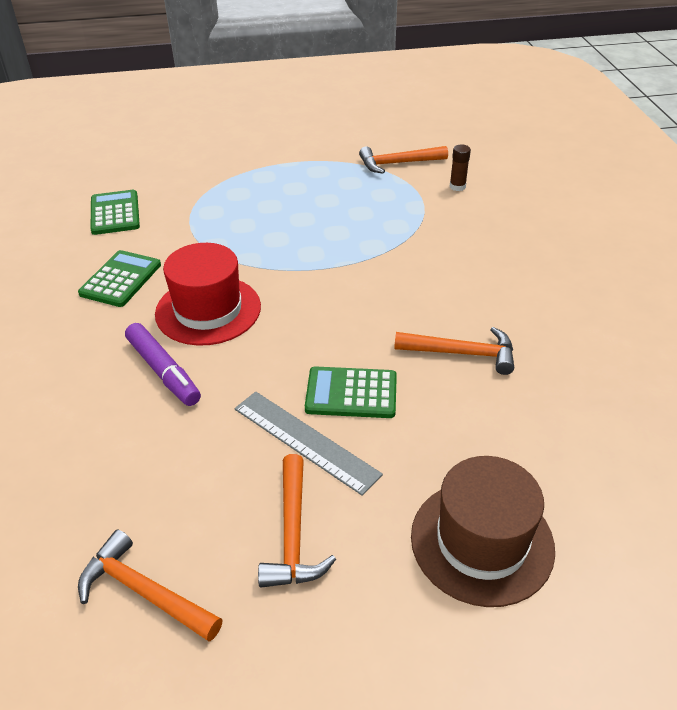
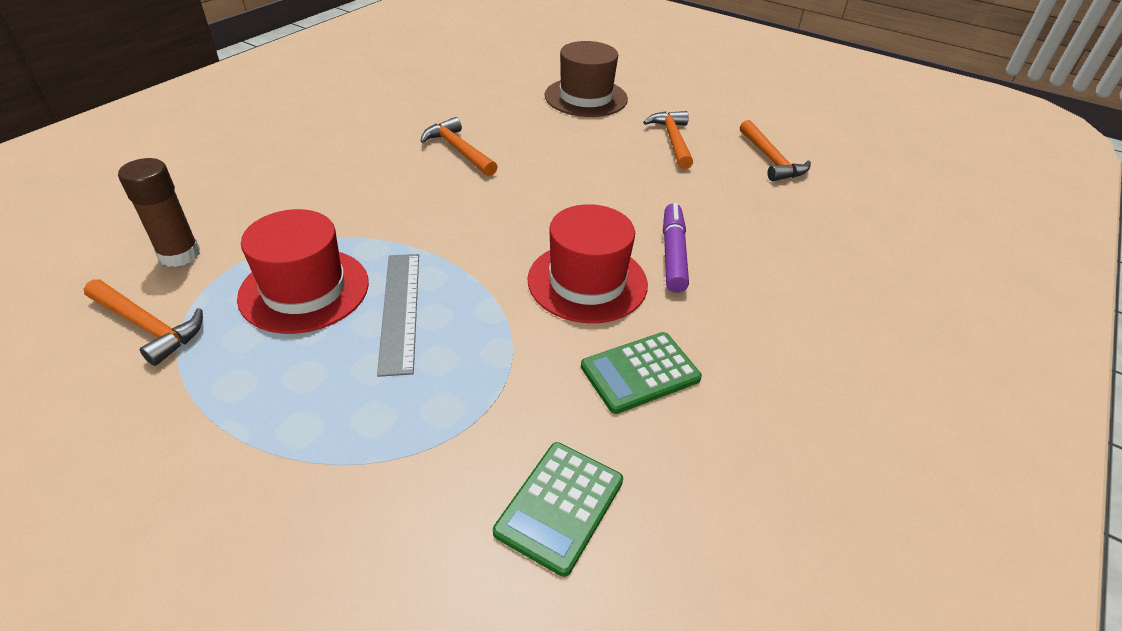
camera: 140 degrees left, 0 degrees up
grey ruler [234,392,383,496] -> grey ruler moved to [377,254,419,377]
orange hammer [258,454,336,588] -> orange hammer turned 45 degrees counterclockwise [643,111,693,169]
green calculator [305,366,397,418] -> none
brown glue stick [450,145,471,191] -> brown glue stick [118,158,200,267], size x1.69
none -> red hat [237,209,369,334]

